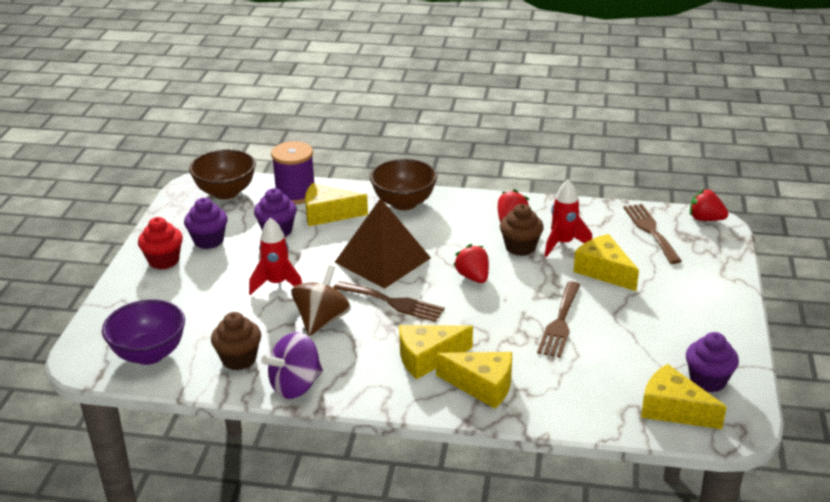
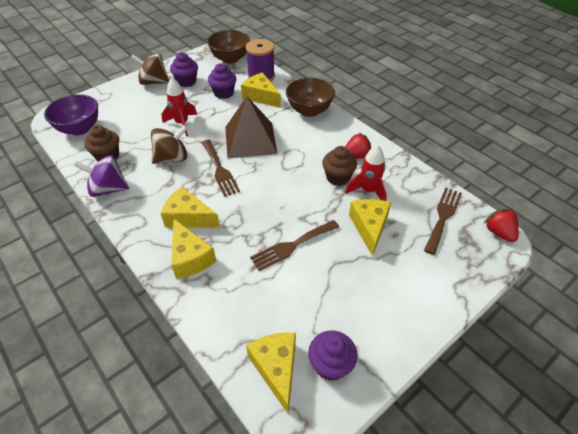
camera: 40 degrees right, 15 degrees up
red cupcake [138,217,183,270] -> brown spinning top [130,53,169,85]
red strawberry [453,244,489,283] -> none

